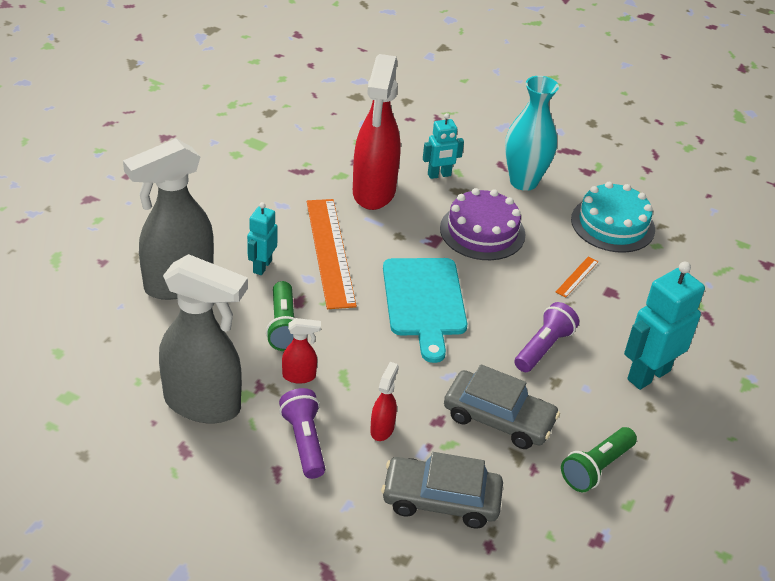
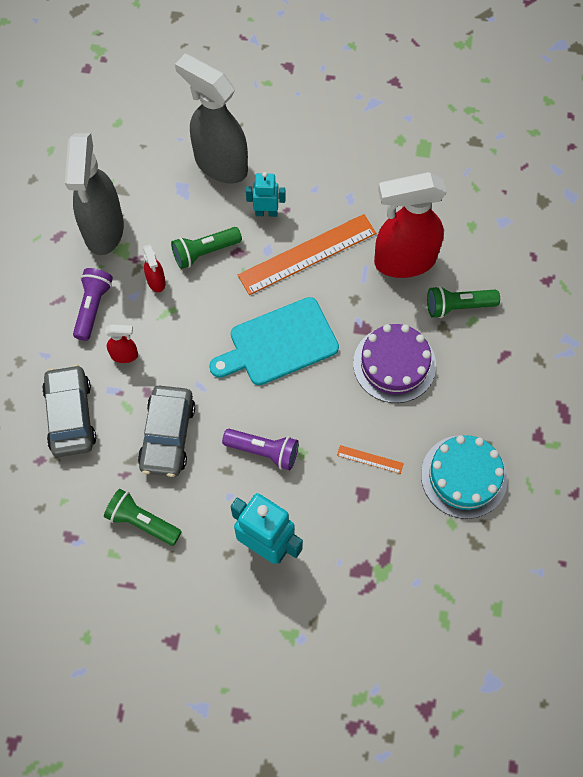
camera: 75 degrees right, 25 degrees up
purple flashlight [279,388,325,479] -> purple flashlight turned 45 degrees counterclockwise [73,268,113,341]
turquoise robot [423,113,464,179] -> green flashlight [427,286,500,318]
turquoise vase [505,76,559,191] -> none

